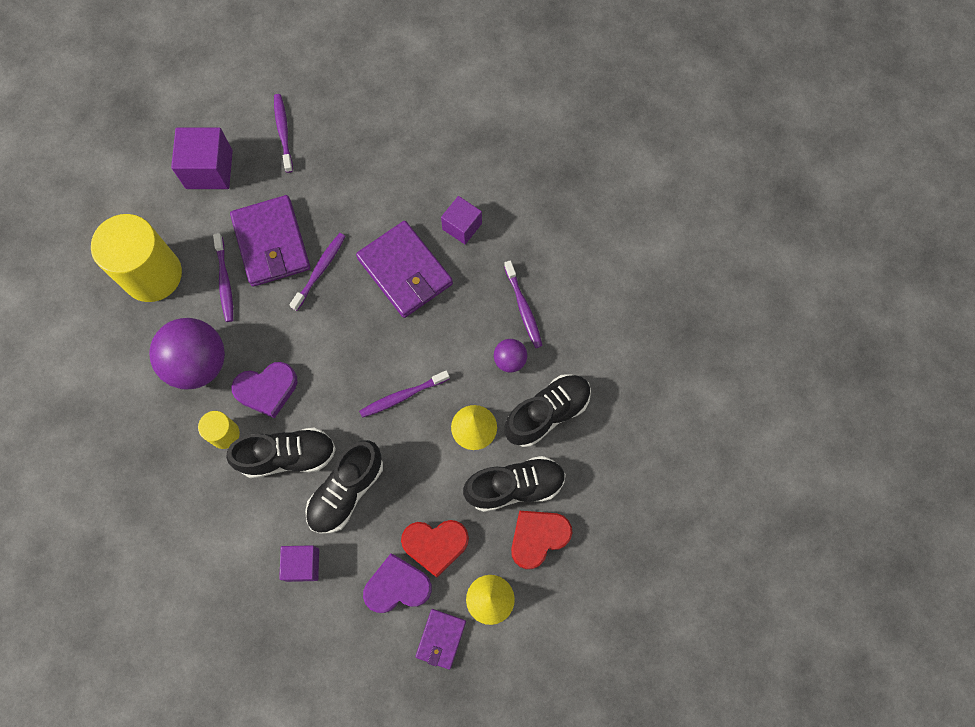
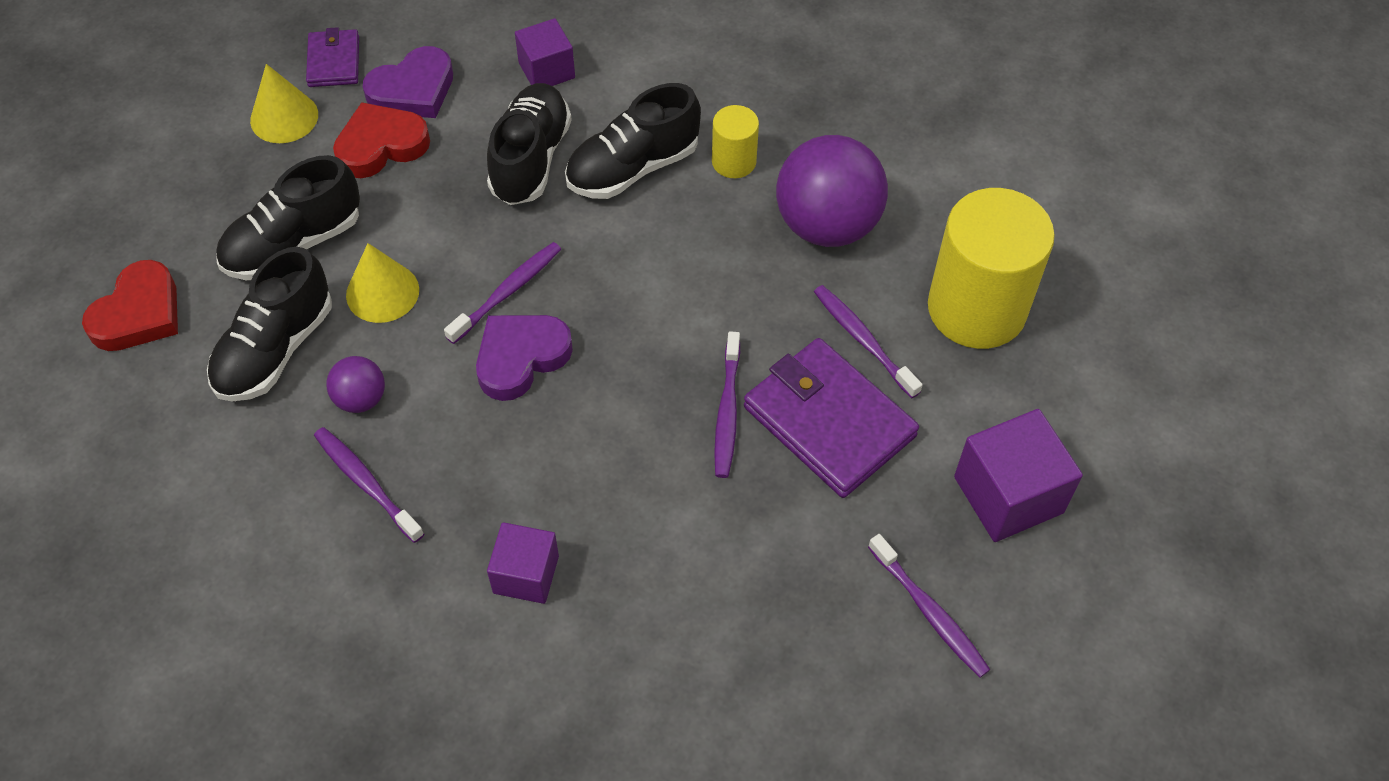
camera: 155 degrees right, 15 degrees down
purple heart [232,362,297,418] -> purple heart moved to [476,315,573,401]
purple wallet [356,221,453,318] -> none
red heart [511,511,572,569] -> red heart moved to [82,260,178,351]

